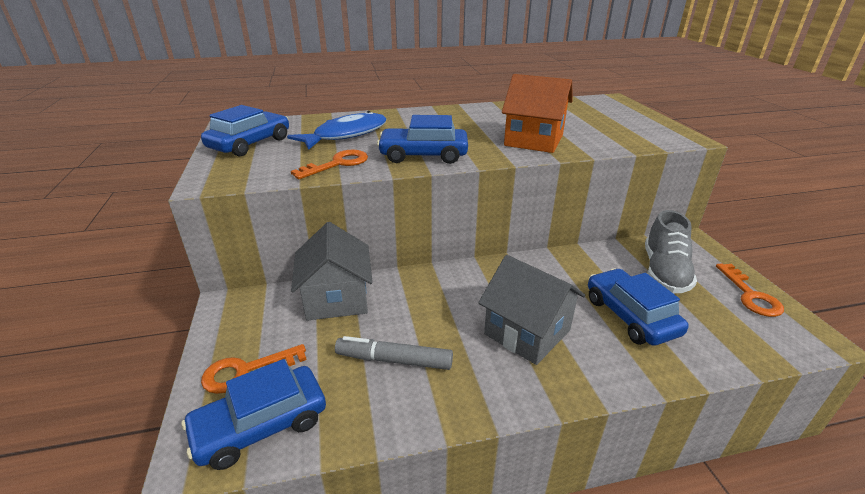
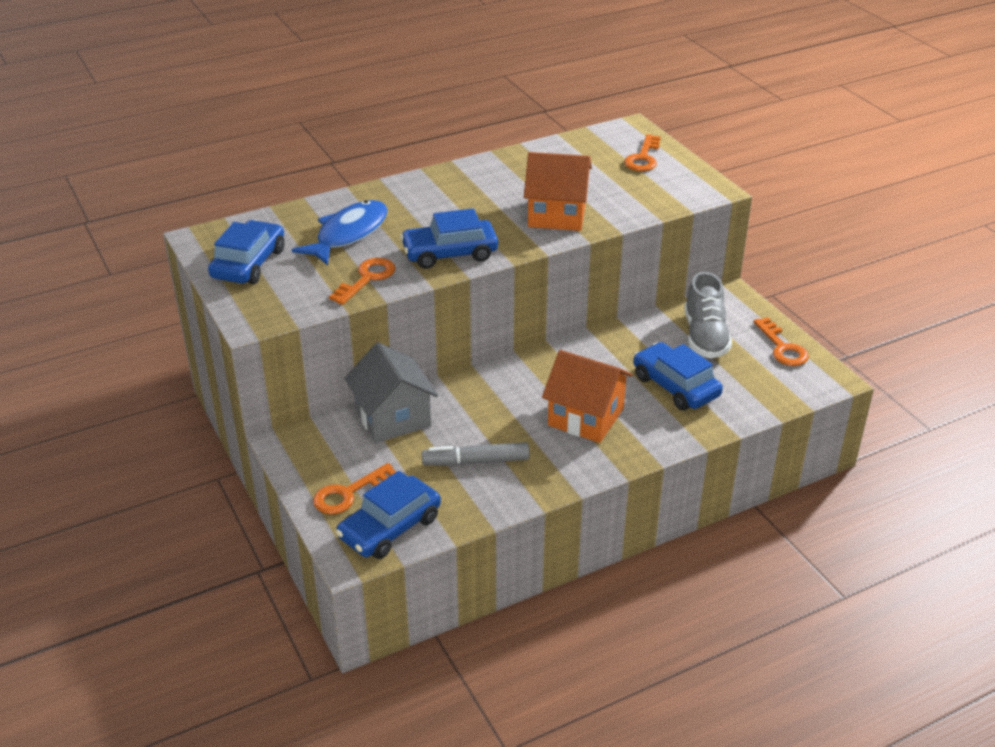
camera: 15 degrees left, 5 degrees up
grey house [478,255,585,365] -> orange house [542,350,633,443]
none -> orange key [624,134,661,171]

